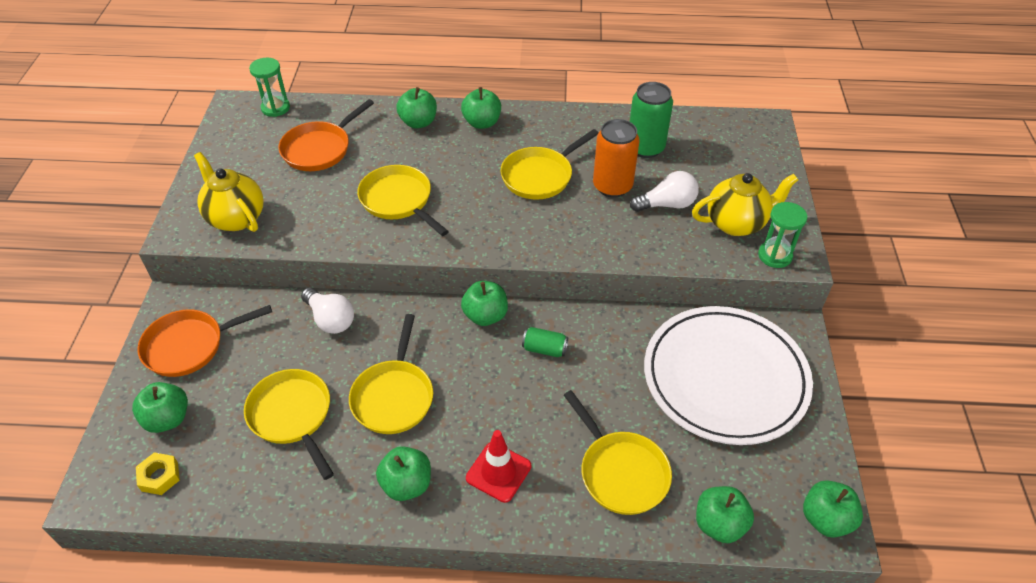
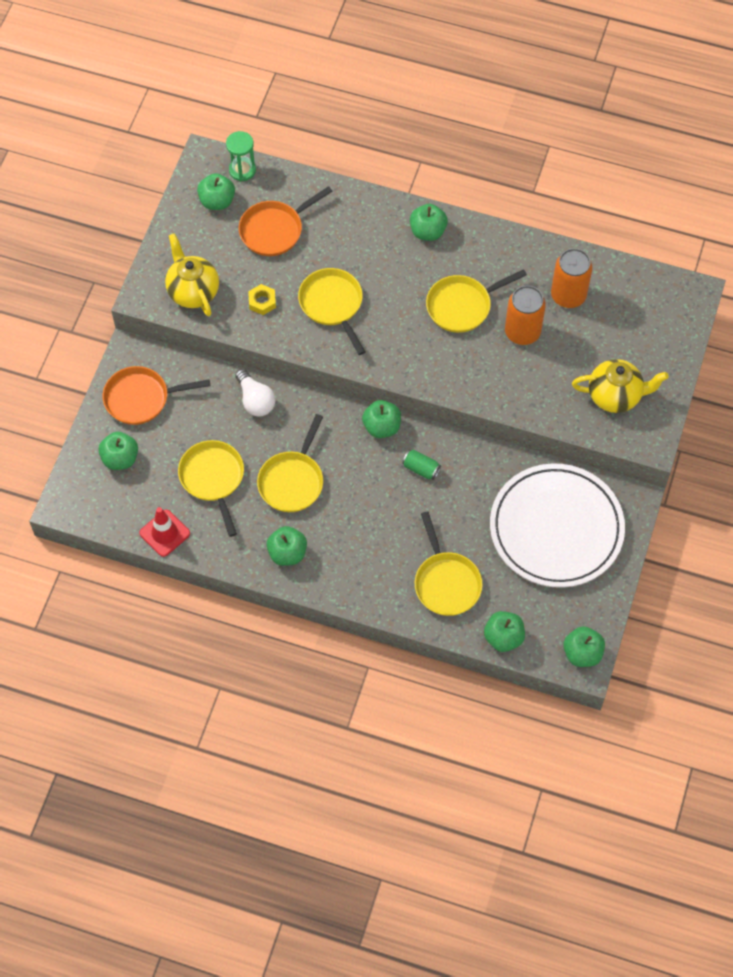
camera: 15 degrees right, 15 degrees up
yellow nut [136,452,180,495] -> yellow nut moved to [248,284,276,315]
green apple [396,87,437,128] -> green apple moved to [197,173,235,210]
red traffic cone [466,430,531,503] -> red traffic cone moved to [139,507,190,557]
green can [630,82,673,158] -> orange can [551,248,592,308]
white light bulb [630,171,699,212] -> none
green hourglass [758,202,807,268] -> none

